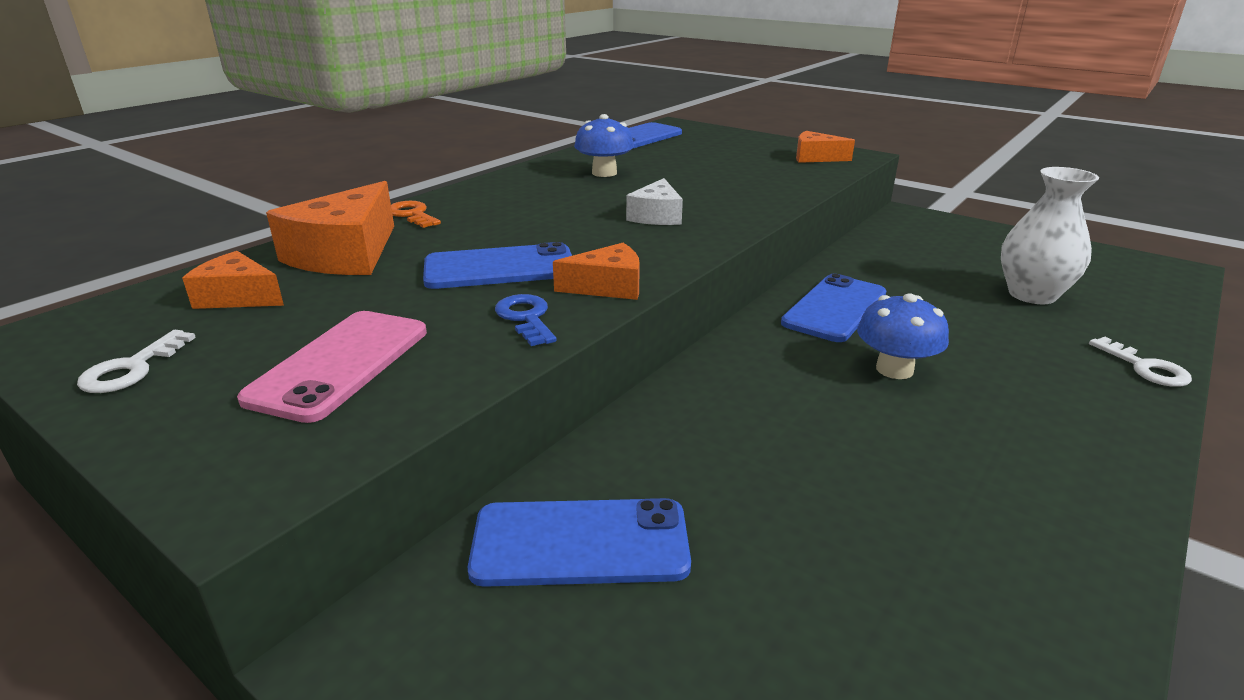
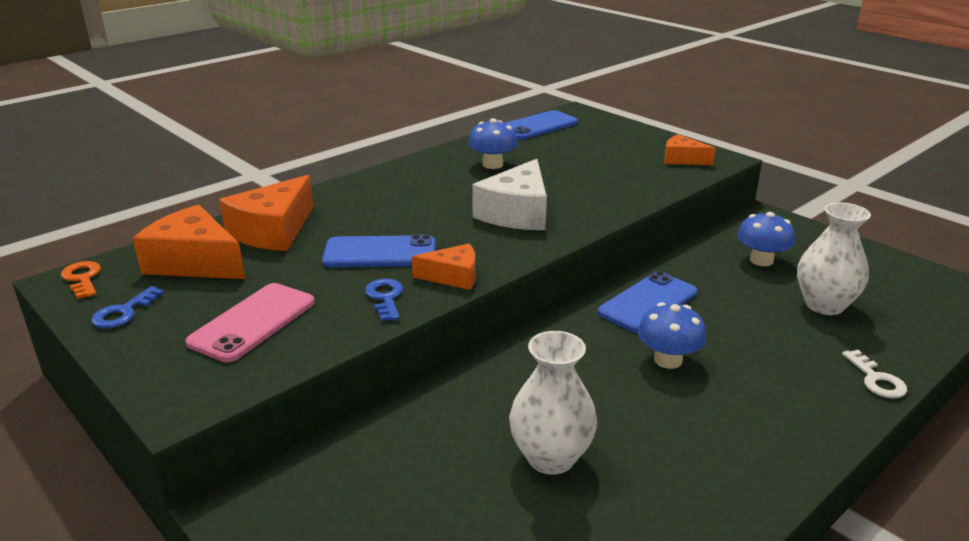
camera: 10 degrees right, 0 degrees up
white key [77,330,196,393] -> blue key [91,286,164,328]
orange cheese [182,251,284,309] -> orange cheese [133,205,245,279], size x1.71
orange key [391,201,441,228] -> orange key moved to [61,261,101,299]
blue phone [468,498,691,587] -> none
white cheese [626,178,683,225] -> white cheese [472,159,547,230], size x1.71
none -> white vase [509,331,597,475]
none -> blue mushroom [737,212,795,266]

